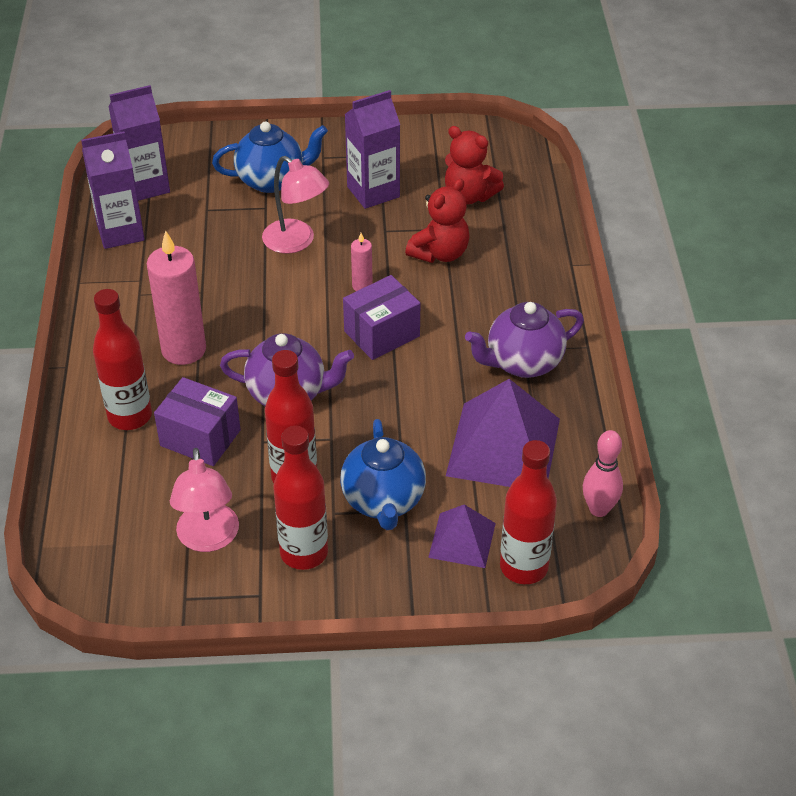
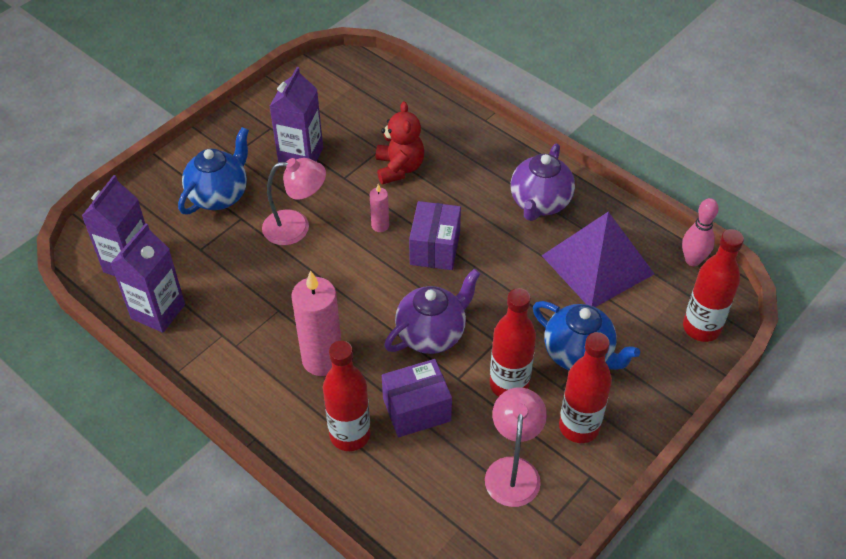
camera: 45 degrees left, 5 degrees up
pink lamp [170,448,239,552] -> pink lamp turned 120 degrees counterclockwise [485,387,547,507]
purple pyramid [428,505,496,568] -> none
red teddy bear [445,126,504,204] -> none

